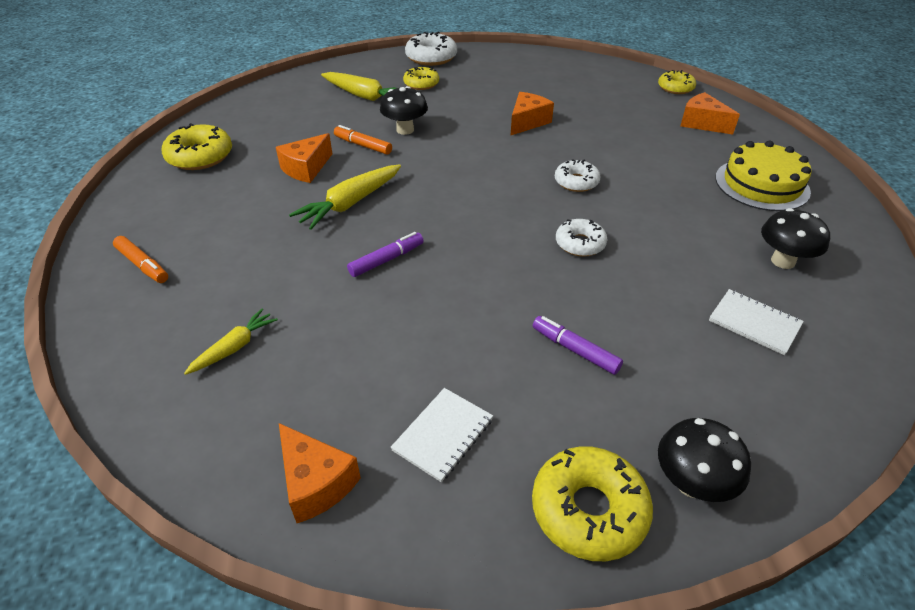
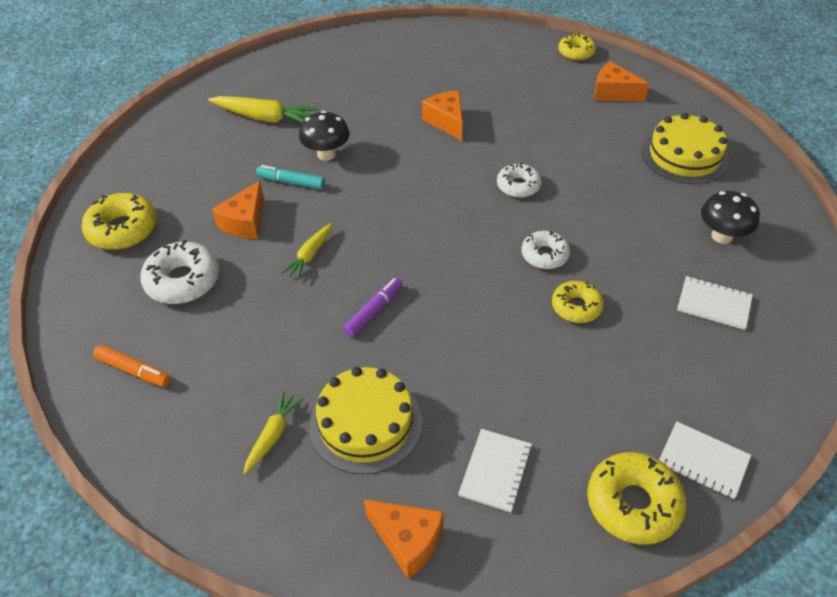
camera: 15 degrees left, 5 degrees up
yellow carrot [289,164,401,230] -> yellow carrot [281,223,332,280], size x0.60
orange marker [334,125,392,155] -> turquoise marker [256,165,325,189]
yellow donut [403,67,439,90] -> yellow donut moved to [552,281,604,323]
white donut [405,32,457,66] -> white donut moved to [140,240,219,304]
orange cheese [511,92,554,135] -> orange cheese turned 45 degrees counterclockwise [422,91,463,141]
purple marker [533,316,623,375] -> none
black mushroom [658,418,751,502] -> white notebook [659,421,751,499]
none -> yellow cake [309,367,422,475]

